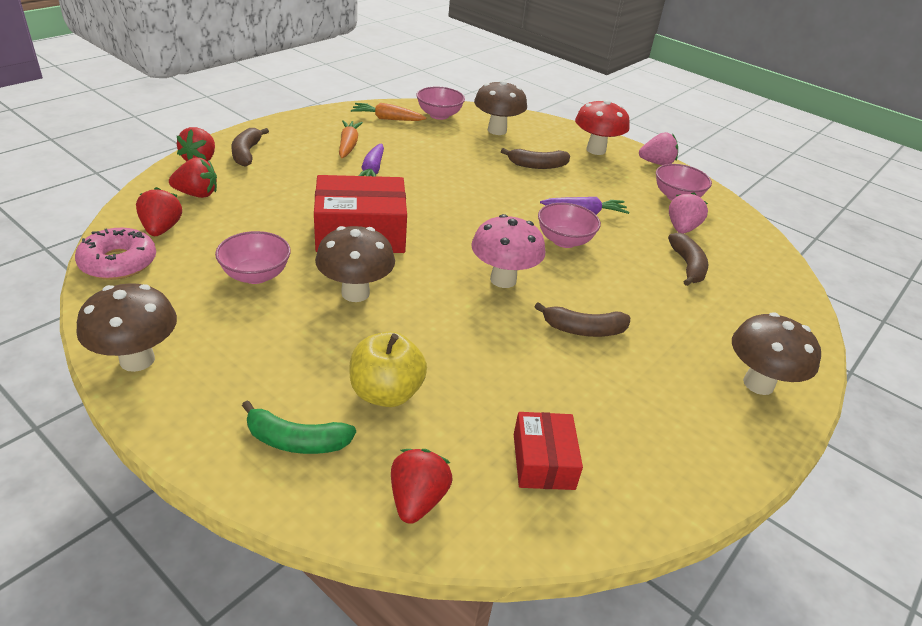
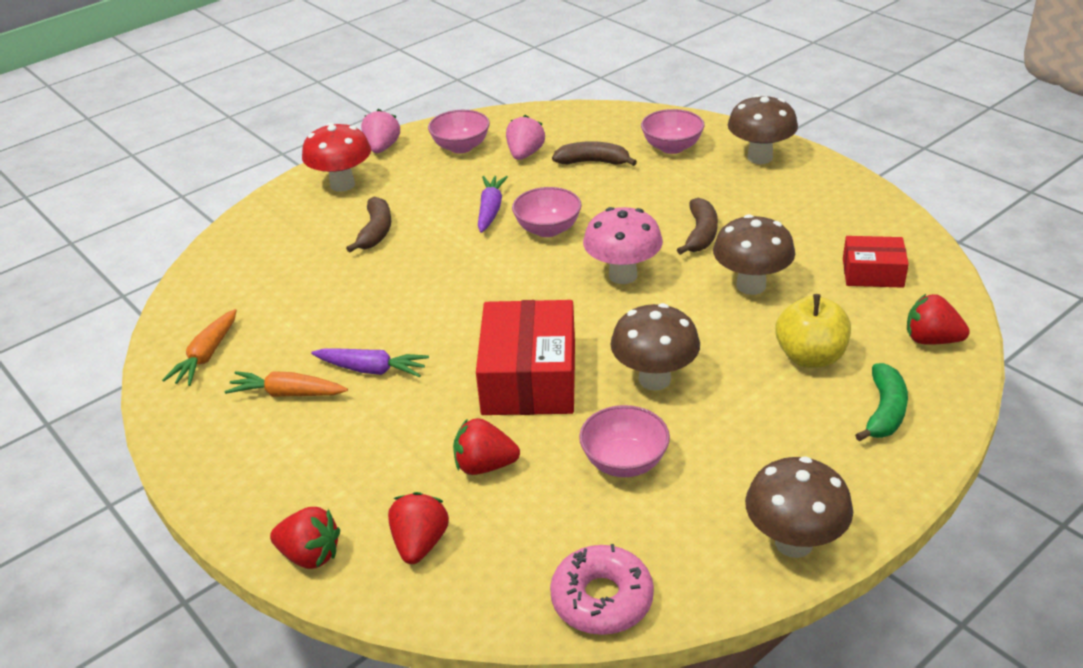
camera: 75 degrees left, 0 degrees up
red strawberry [136,187,182,236] -> red strawberry moved to [453,418,520,475]
brown banana [231,128,269,167] -> none
pink bowl [416,87,465,120] -> pink bowl moved to [641,109,704,154]
brown mushroom [474,80,527,135] -> brown mushroom moved to [713,214,795,295]
pink strawberry [669,192,708,234] -> pink strawberry turned 75 degrees clockwise [506,115,545,160]

